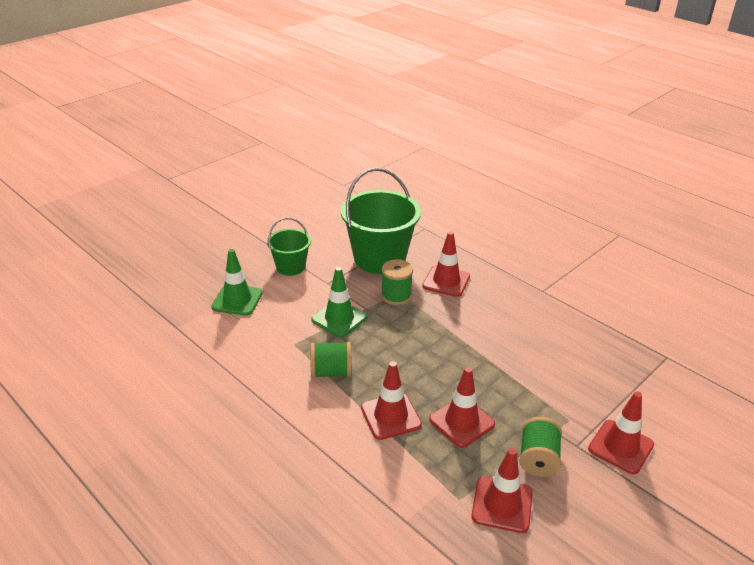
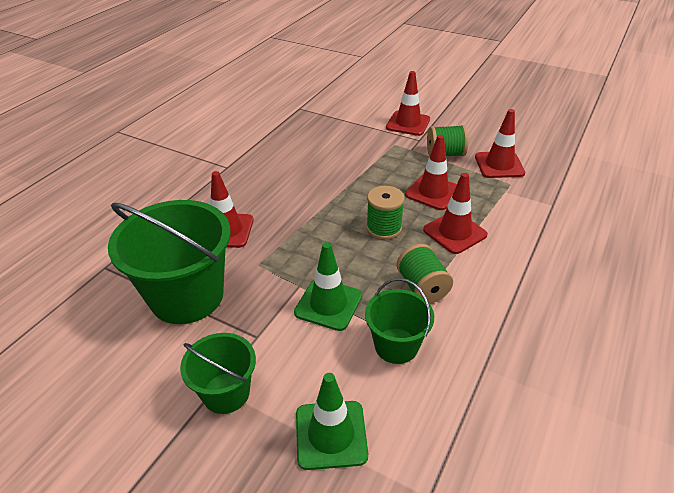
camera: 105 degrees left, 5 degrees up
green spool [381,259,413,305] -> green spool moved to [366,186,405,240]
none -> green bucket [365,278,434,364]

